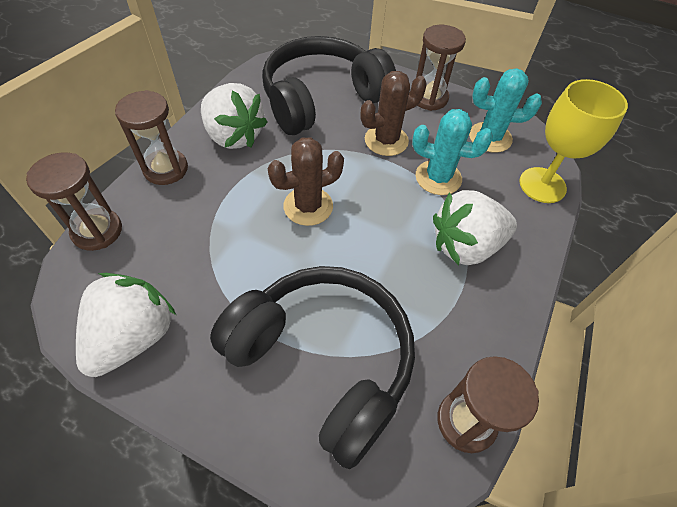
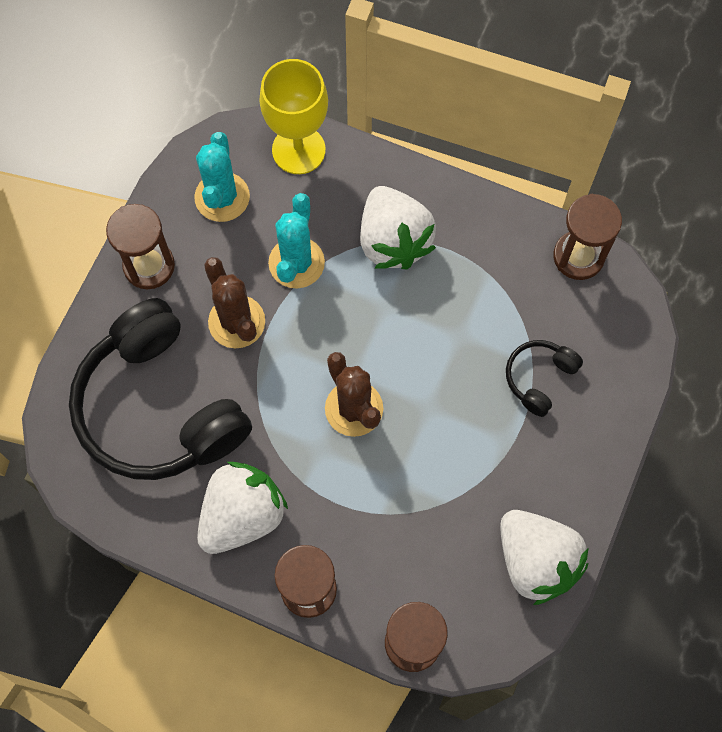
camera: 90 degrees left, 15 degrees up
white strawberry [76,273,176,377] -> white strawberry turned 150 degrees counterclockwise [500,510,589,605]
black headphones [210,266,415,469] -> black headphones [506,340,583,417], size x0.43

